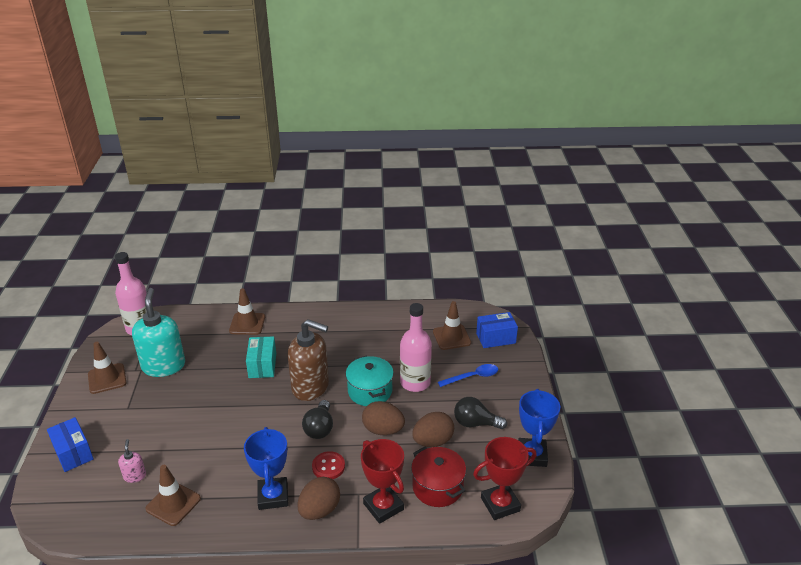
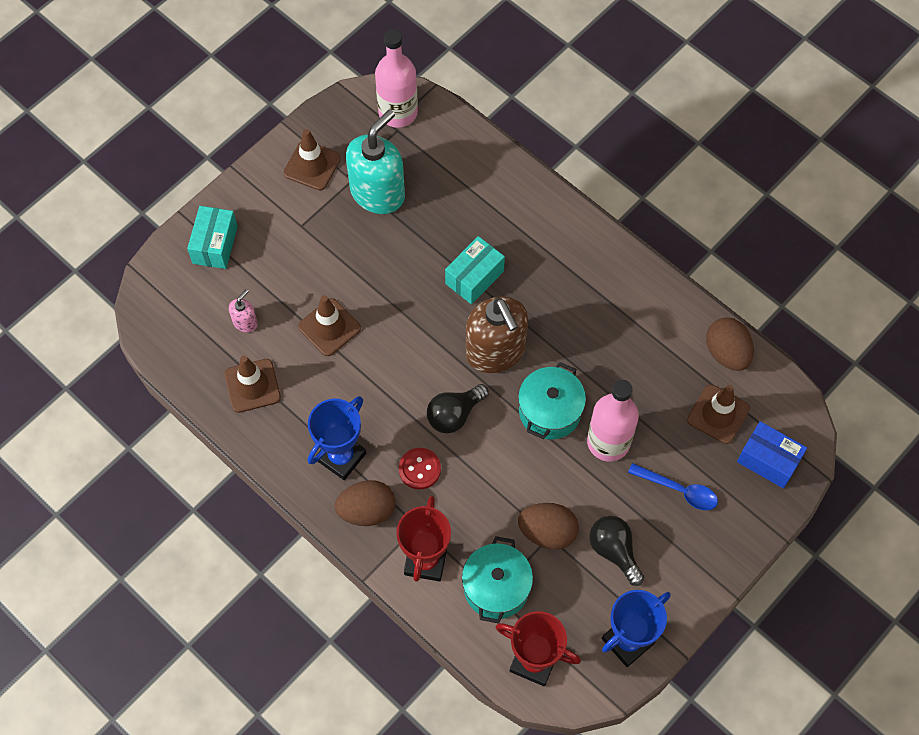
camera: 45 degrees right, 30 degrees up
blue box [47,417,94,472] -> turquoise box [187,206,238,269]
brown traffic cone [229,288,265,335] -> brown traffic cone moved to [298,295,361,356]
brown egg [362,401,405,435] -> brown egg moved to [706,317,754,371]
red pot [411,447,466,507] -> turquoise pot [462,536,533,624]

